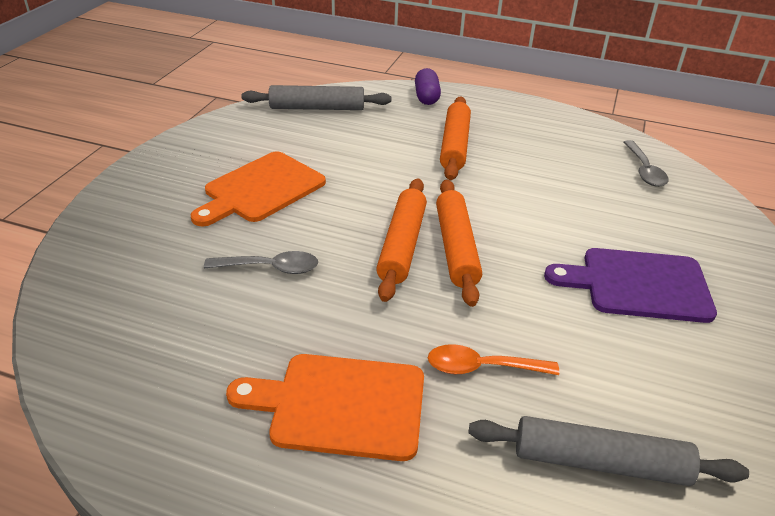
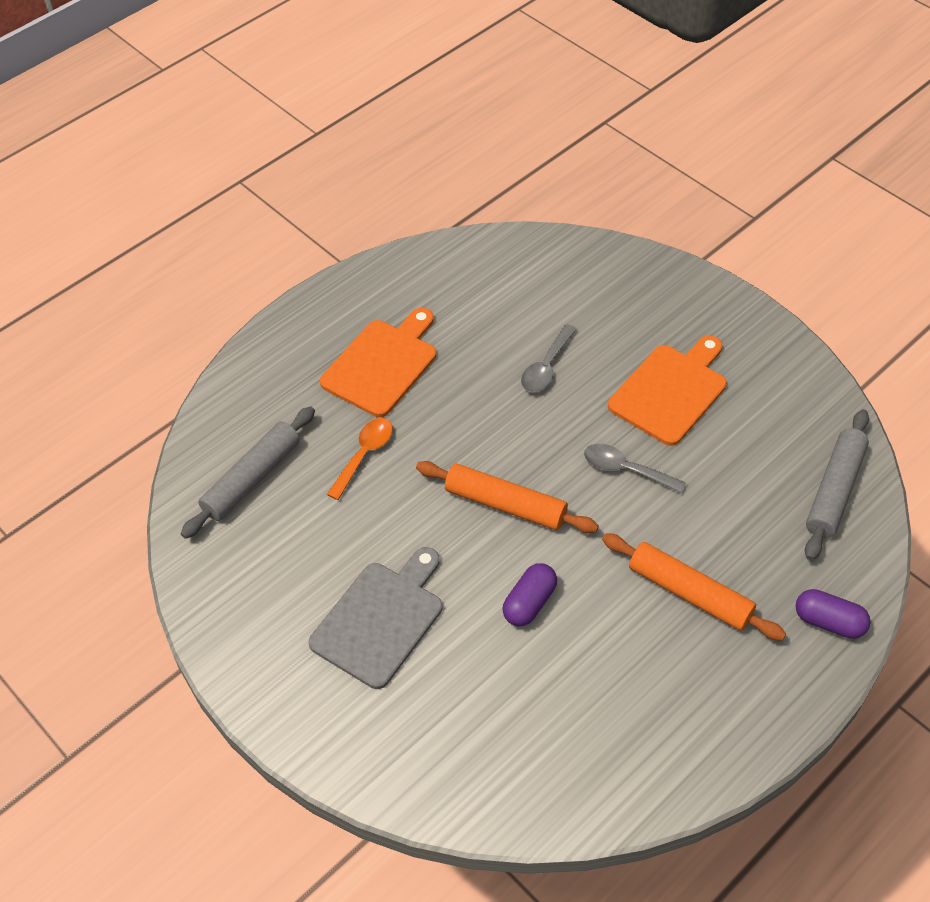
camera: 120 degrees right, 15 degrees up
orange cutting board [191,151,326,227] -> orange cutting board turned 60 degrees clockwise [608,335,727,446]
orange rolling pin [376,178,427,302] -> none
purple cutting board [544,248,717,323] -> grey cutting board [309,547,442,689]
grey spoon [624,140,669,187] -> grey spoon moved to [584,444,686,493]
none -> purple capsule [502,563,557,626]

